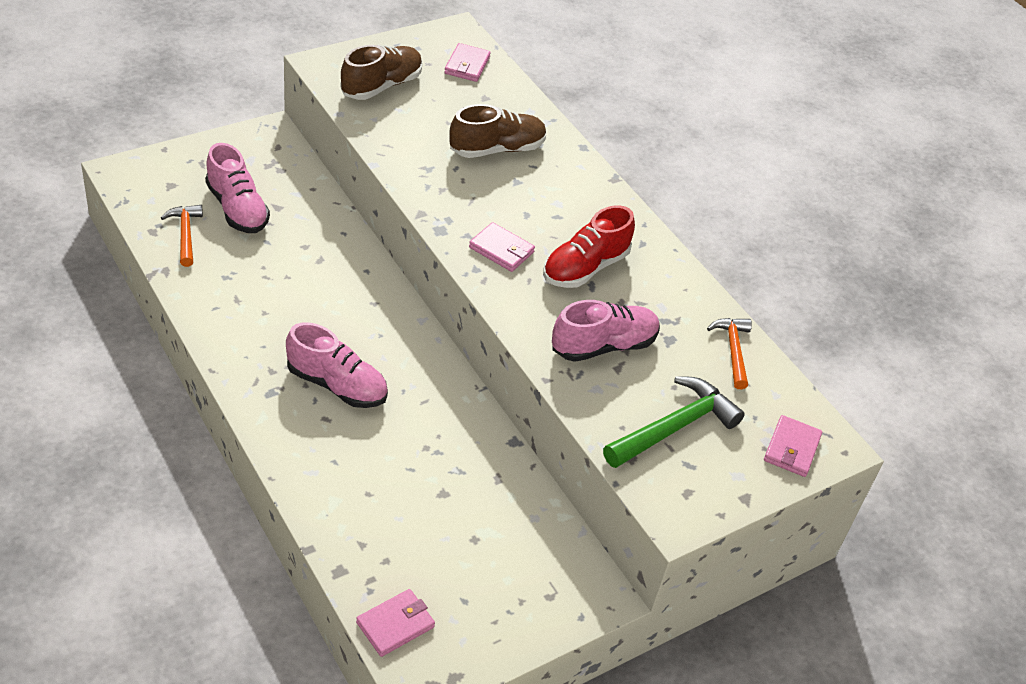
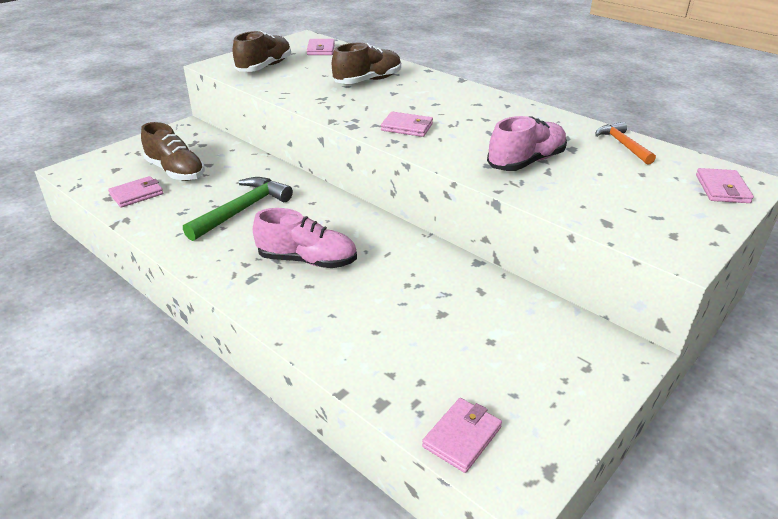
camera: 10 degrees left, 10 degrees down
orange hammer [161,205,203,267] -> pink wallet [108,176,163,208]
pink shoe [205,143,270,233] -> brown shoe [141,122,205,181]
red shoe [543,205,635,288] -> none
green hammer [603,376,745,468] -> green hammer moved to [183,177,293,241]

